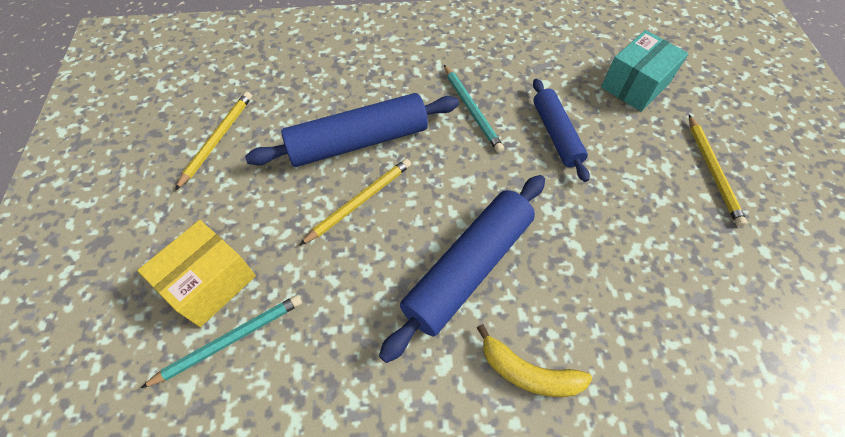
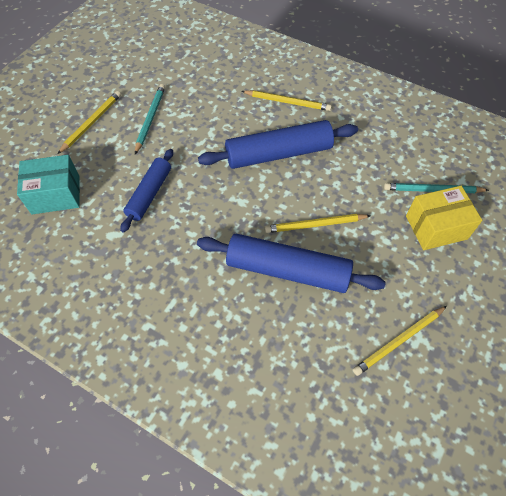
camera: 145 degrees left, 0 degrees up
turquoise pencil [444,65,504,153] -> turquoise pencil moved to [135,84,165,154]
yellow banana [477,324,592,397] -> yellow pencil [241,90,332,111]

